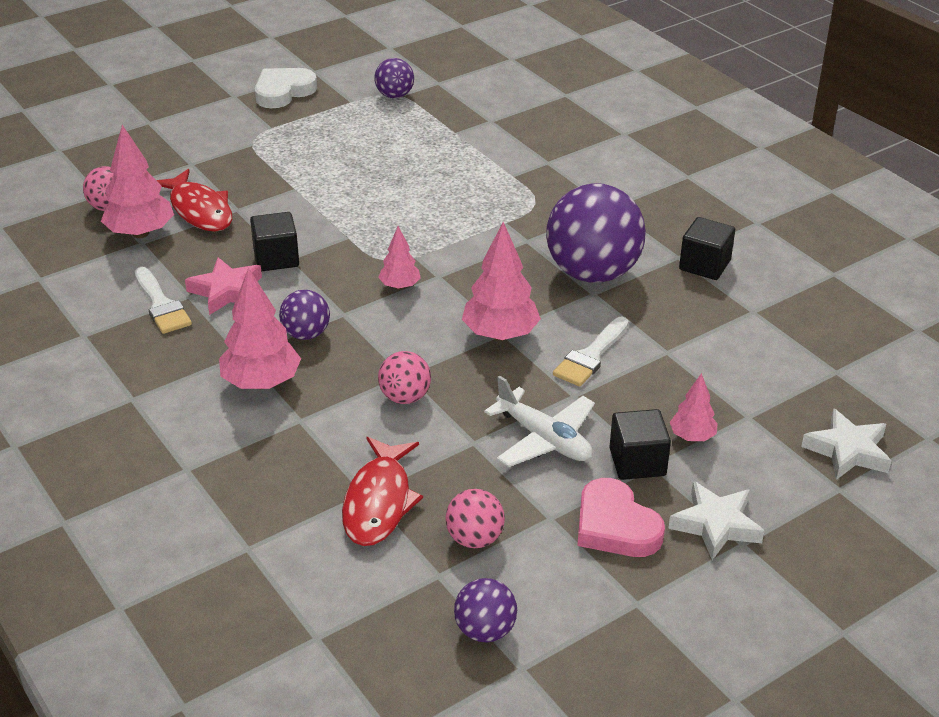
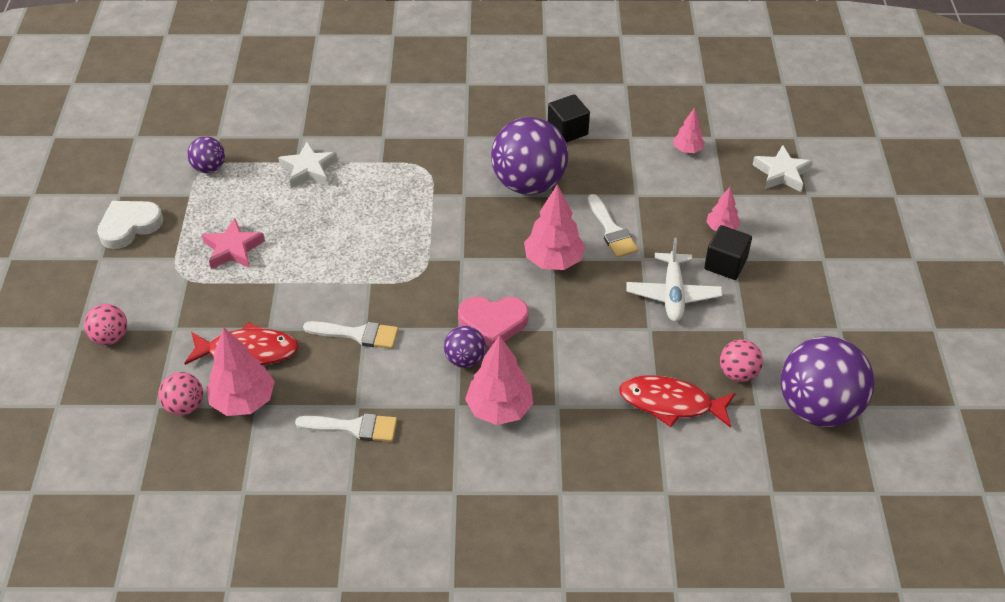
camera: 55 degrees left, 10 degrees up
pink star [185,257,262,315] -> pink star moved to [201,218,265,269]
black cube [250,212,299,272] -> white brush [303,321,399,349]
white heart [255,68,317,108] -> white heart turned 60 degrees clockwise [97,201,163,249]
red fish [342,437,423,546] -> red fish turned 150 degrees clockwise [619,375,736,428]
pink tree [378,226,421,289] -> pink tree moved to [673,108,705,153]
pink ball [378,351,431,404] -> pink ball moved to [84,304,127,345]
purple ball [454,578,517,643] -> purple ball [780,336,874,427], size x2.06
white plane [484,375,595,467] -> white plane turned 105 degrees clockwise [627,238,722,322]
pink heart [577,478,665,557] -> pink heart moved to [458,296,529,348]
white star [668,481,764,560] -> white star moved to [278,142,338,188]

